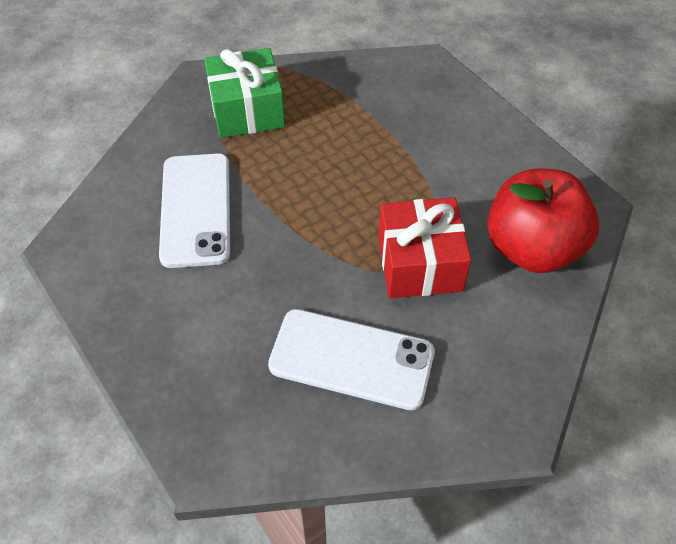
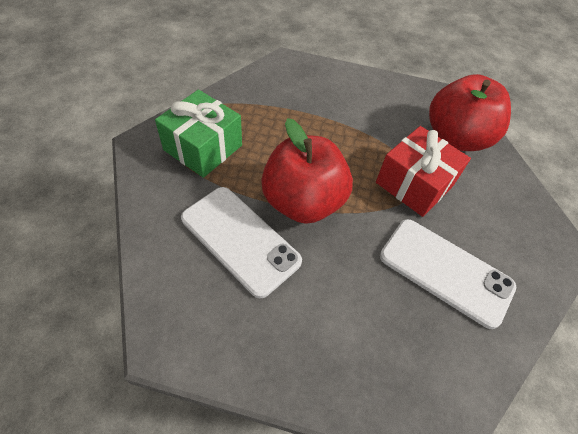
camera: 45 degrees left, 0 degrees up
white phone [268,309,435,410] -> white phone turned 60 degrees clockwise [380,219,516,329]
none -> red apple [261,118,353,224]

